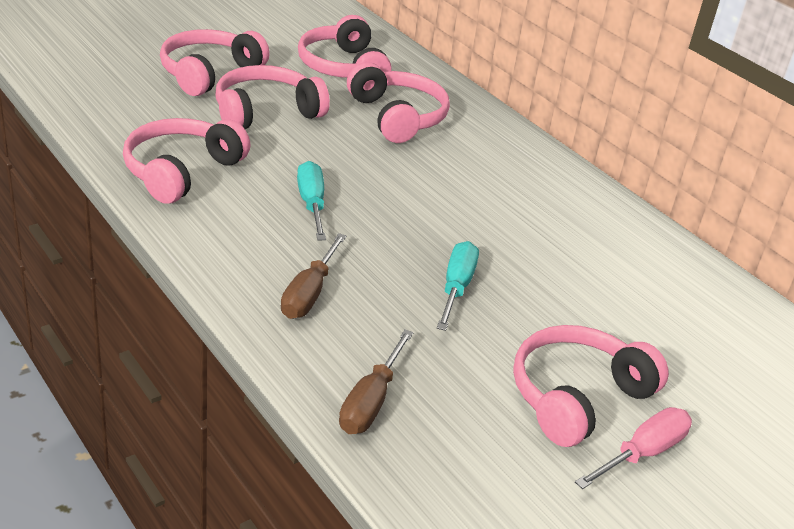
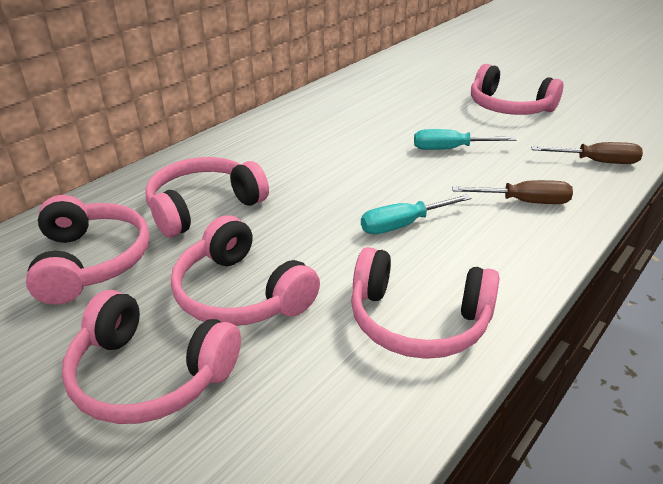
camera: 100 degrees left, 0 degrees up
pink headphones [298,15,391,78] -> pink headphones turned 75 degrees counterclockwise [26,195,150,305]
pink screwdriver [575,407,692,489] -> none

